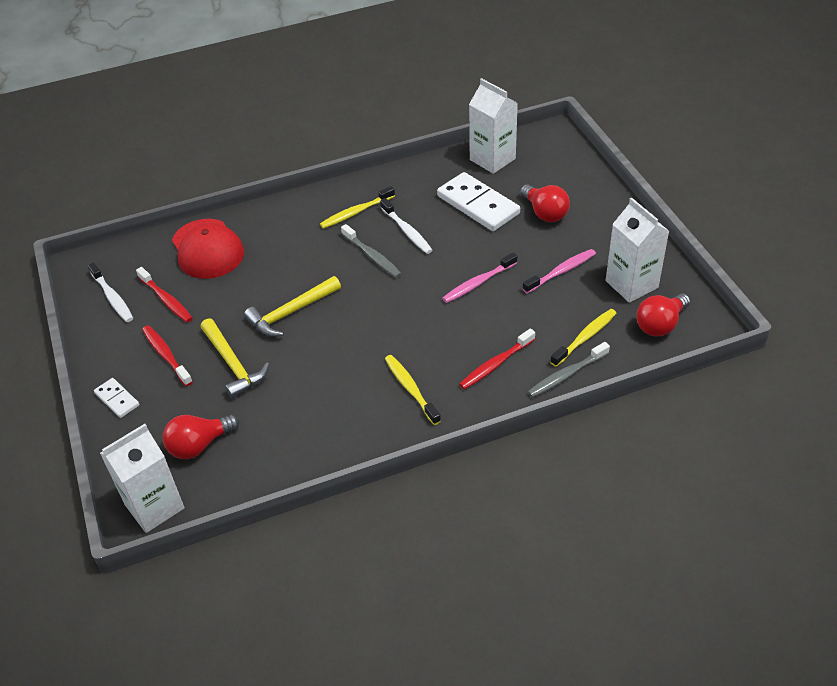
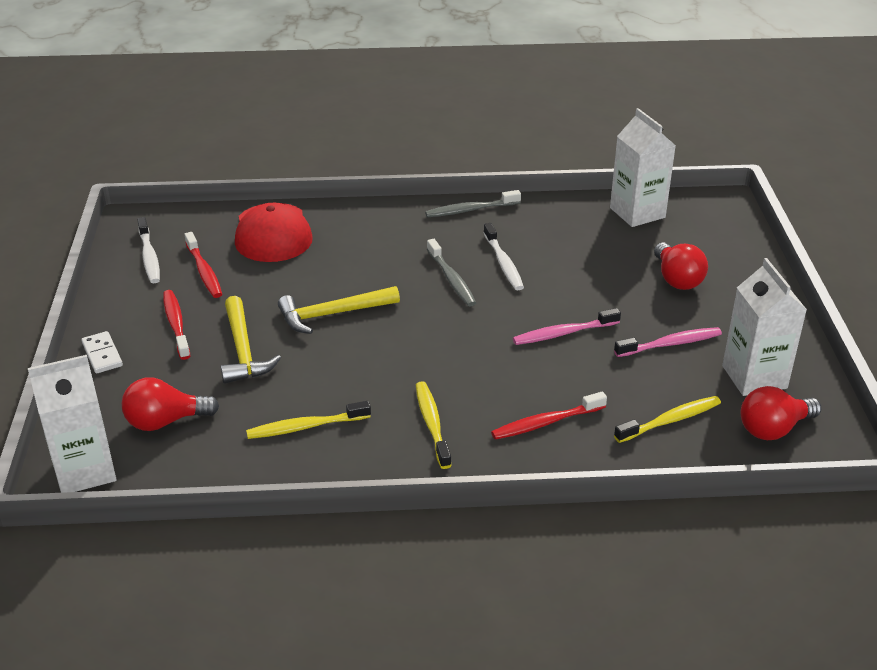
camera: 15 degrees right, 10 degrees down
yellow toothbrush [320,186,395,229] -> yellow toothbrush moved to [246,401,371,439]
white domino [437,172,520,231] -> none
grey toothbrush [528,342,610,398] -> grey toothbrush moved to [425,190,521,217]

